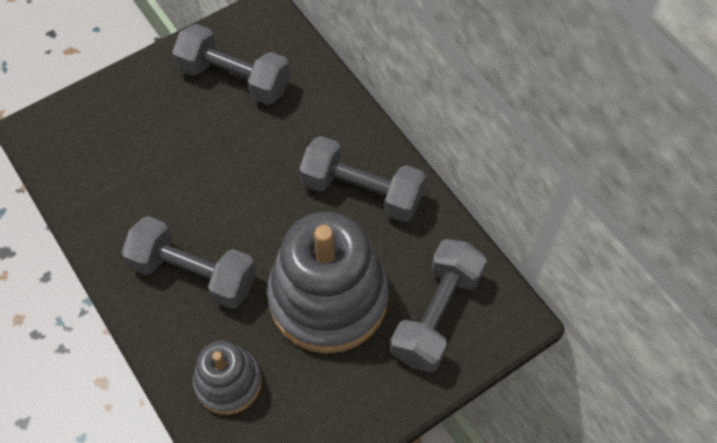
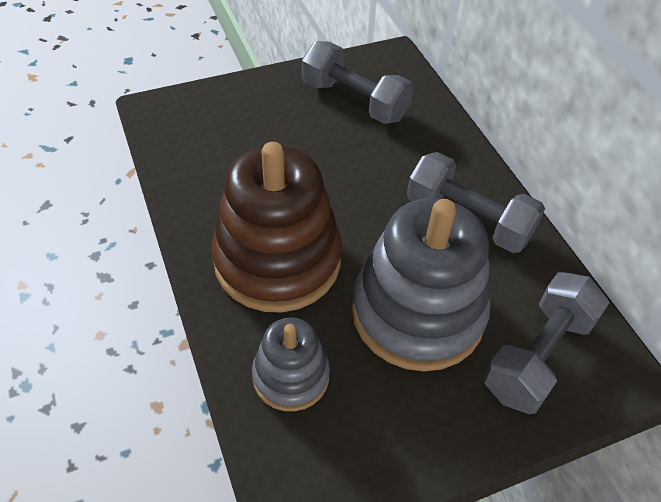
camera: 10 degrees right, 10 degrees down
grey dumbbell [121,216,256,309] -> brown stacking toy [212,142,342,313]

